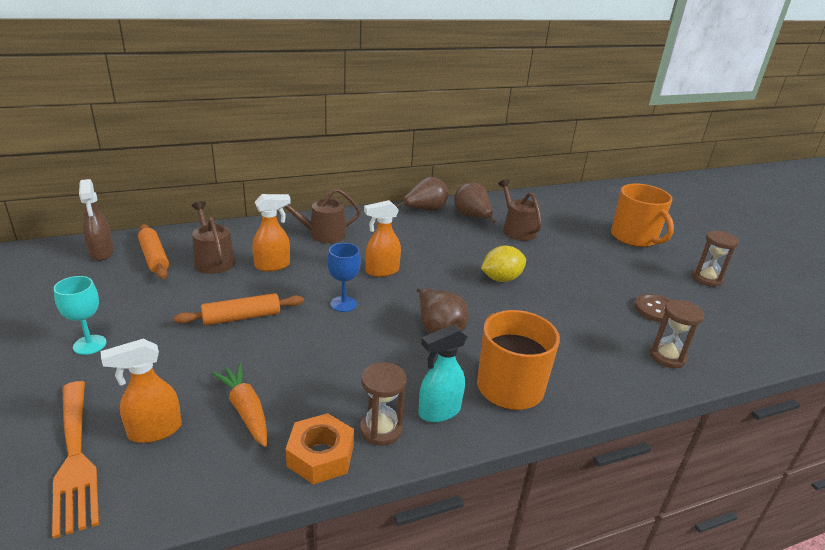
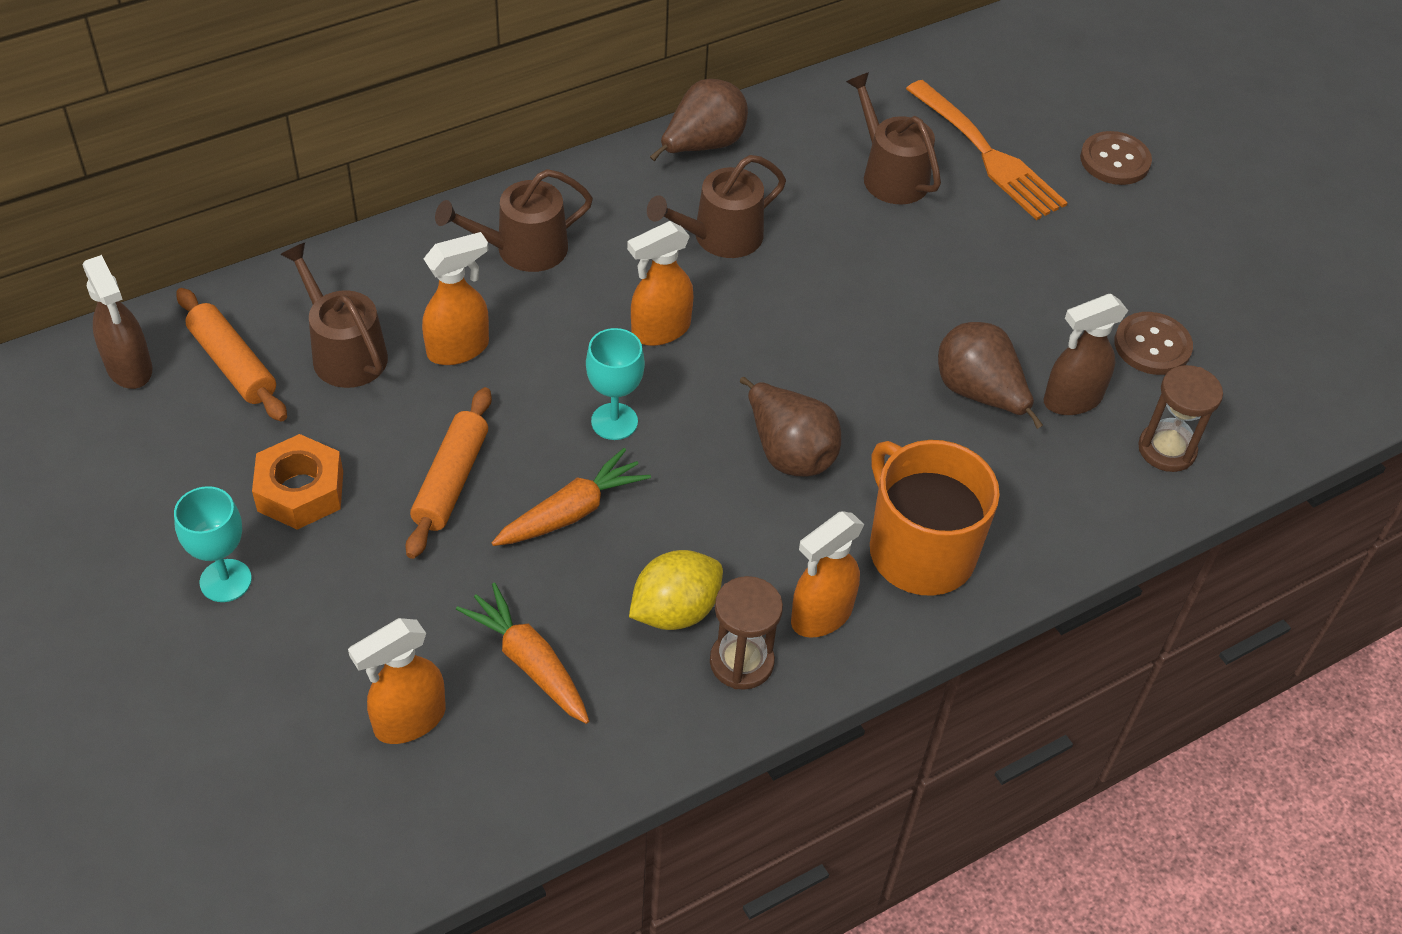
camera: 10 degrees left, 20 degrees up
orange fork [52,381,99,539] -> orange fork moved to [906,80,1068,220]
orange rolling pin [174,293,304,326] -> orange rolling pin turned 45 degrees counterclockwise [405,387,492,559]
orange nut [286,413,354,484] -> orange nut moved to [252,434,343,530]
blue goblet [327,243,361,312] -> turquoise goblet [586,328,645,440]
turquoise spray bottle [419,325,467,422] -> orange spray bottle [791,511,864,638]
brown pear [454,182,496,223] -> brown pear moved to [938,322,1043,429]
yellow lemon [481,246,526,282] -> yellow lemon moved to [629,550,723,630]
orange mug [611,184,674,247] -> brown button [1080,131,1152,185]
brown hourglass [692,231,739,287] -> none
none -> orange carrot [492,448,651,546]
none -> brown watering can [647,155,786,258]
none -> brown spray bottle [1044,294,1128,415]

